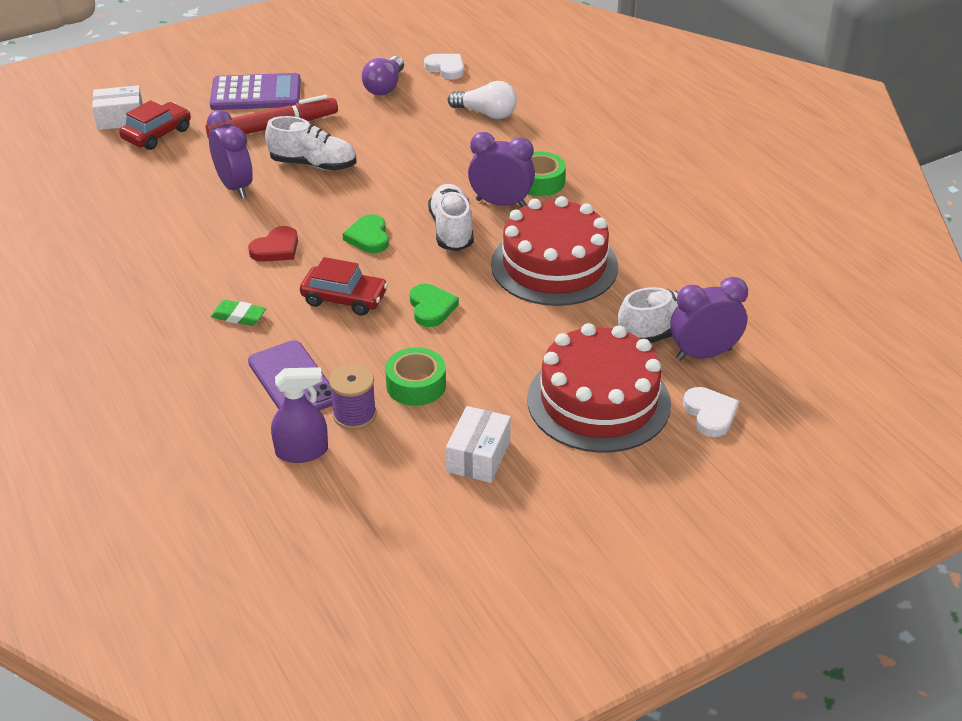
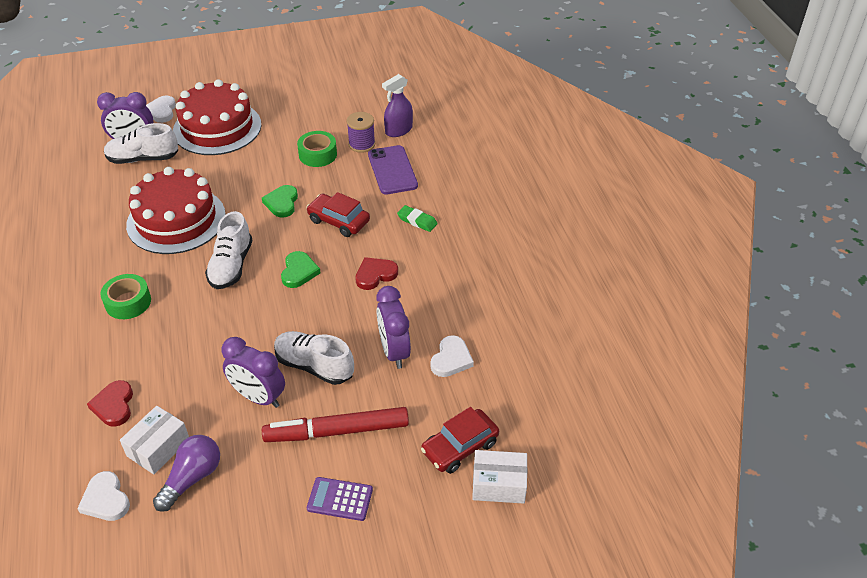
camera: 165 degrees left, 5 degrees up
purple calculator [210,73,301,110] -> purple calculator [307,477,373,521], size x0.57
purple spray bottle [271,367,328,463] -> purple spray bottle turned 45 degrees counterclockwise [382,74,413,137]
white box [446,406,511,483] -> white box moved to [120,406,189,474]
white light bulb [448,81,517,119] -> red heart [87,380,133,427]
purple clock [468,132,535,207] -> purple clock moved to [222,337,285,408]
none -> white heart [430,335,474,377]

